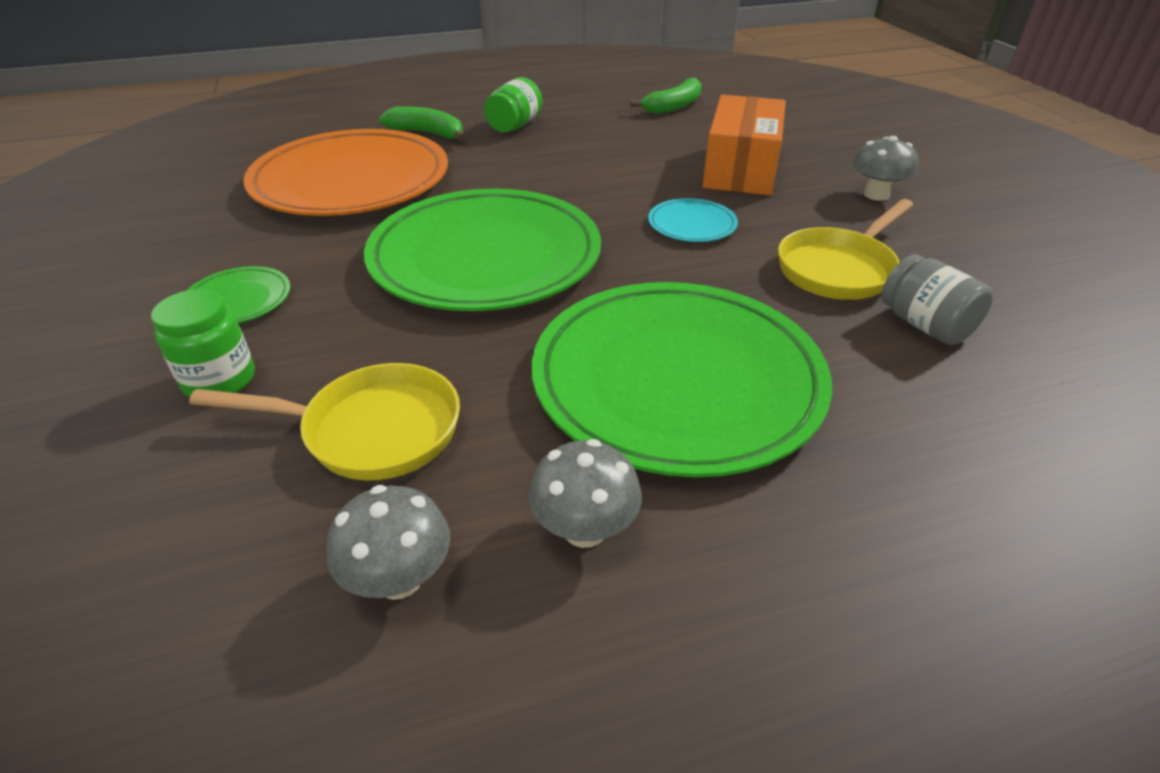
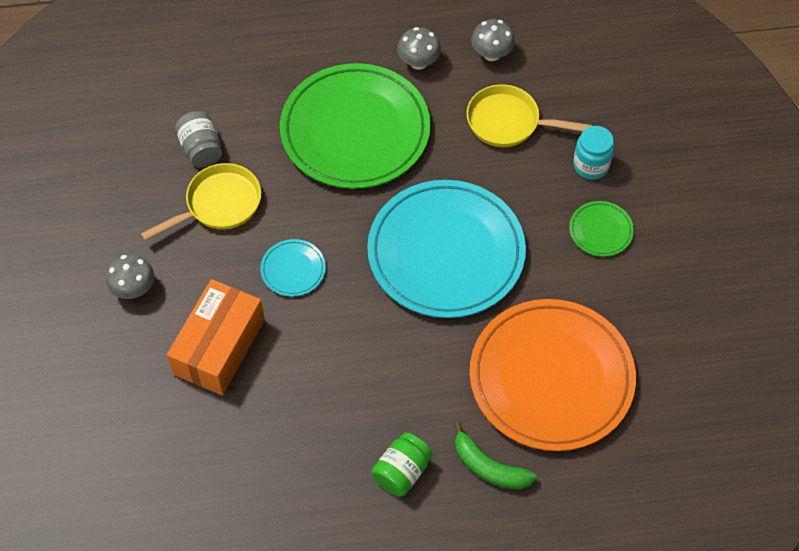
camera: 170 degrees left, 20 degrees up
green jar [151,289,255,397] -> turquoise jar [573,126,614,179]
green plate [364,188,601,311] -> turquoise plate [367,180,526,318]
green banana [630,78,702,114] -> none

